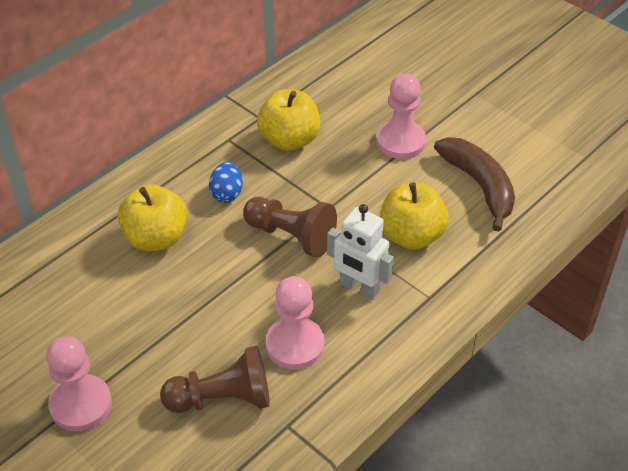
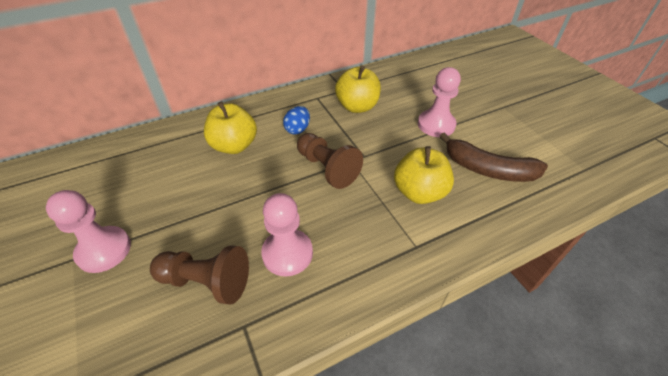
camera: 20 degrees right, 0 degrees up
white robot [327,204,394,300] -> none
brown banana [434,137,515,232] -> brown banana turned 120 degrees clockwise [440,132,548,182]

